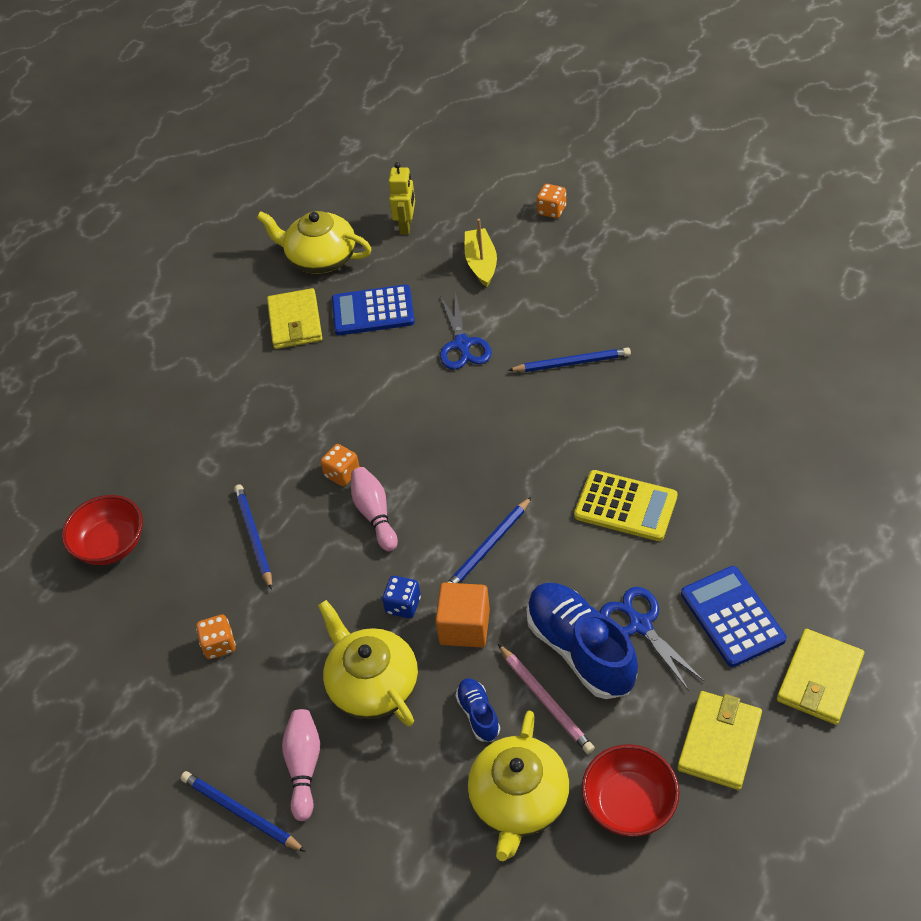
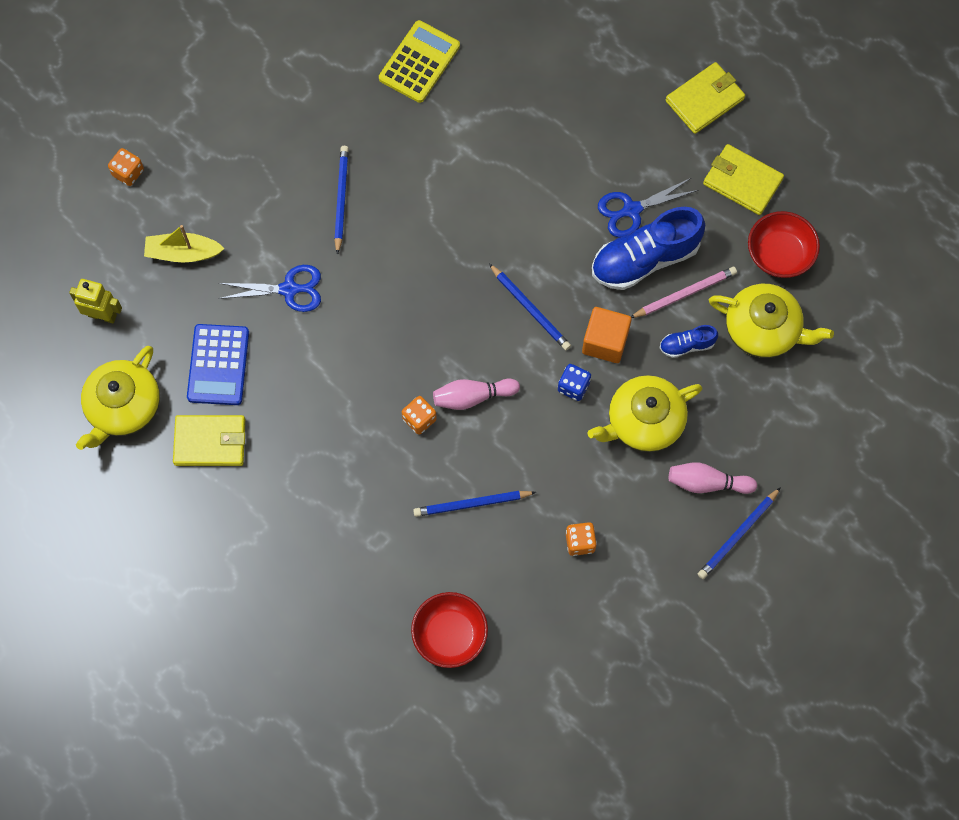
camera: 85 degrees left, 20 degrees up
yellow calculator [574,470,678,541] -> yellow calculator moved to [379,20,460,103]
blue calculator [681,566,786,667] -> none
yellow wallet [777,629,864,725] -> yellow wallet turned 75 degrees counterclockwise [666,62,745,134]

